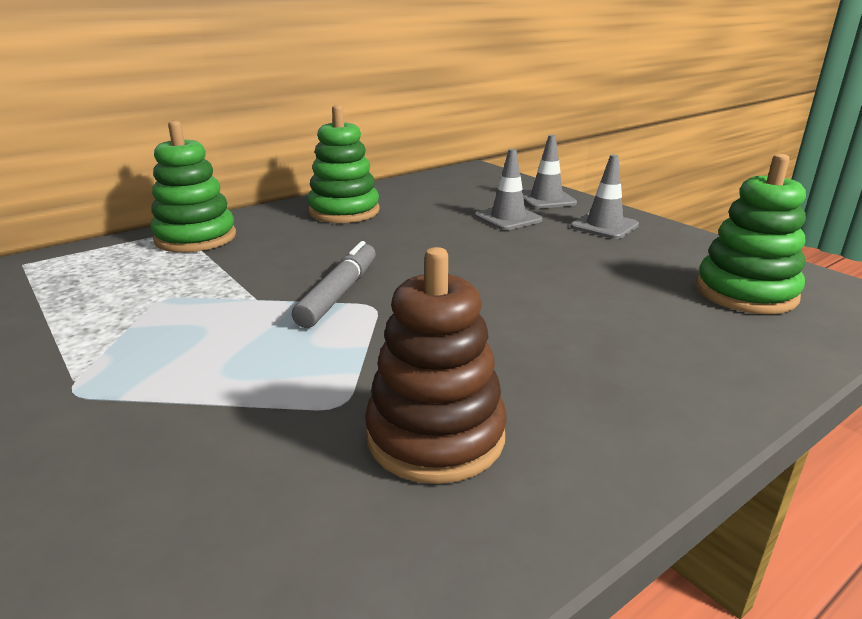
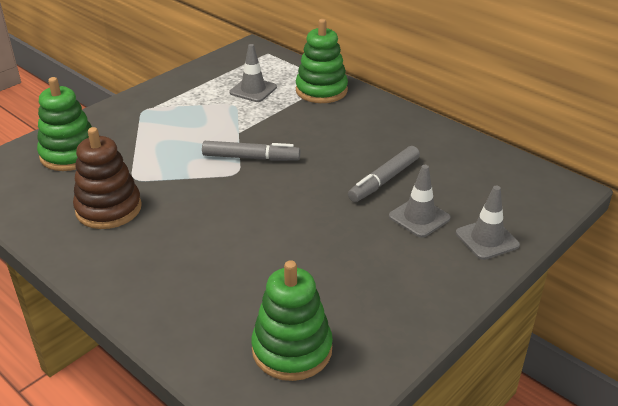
camera: 80 degrees right, 10 degrees up
green stacking toy [307,105,380,223] -> green stacking toy moved to [37,77,92,171]
grey traffic cone [570,155,639,239] -> grey traffic cone moved to [229,44,277,102]
none -> grey marker [348,146,420,202]

